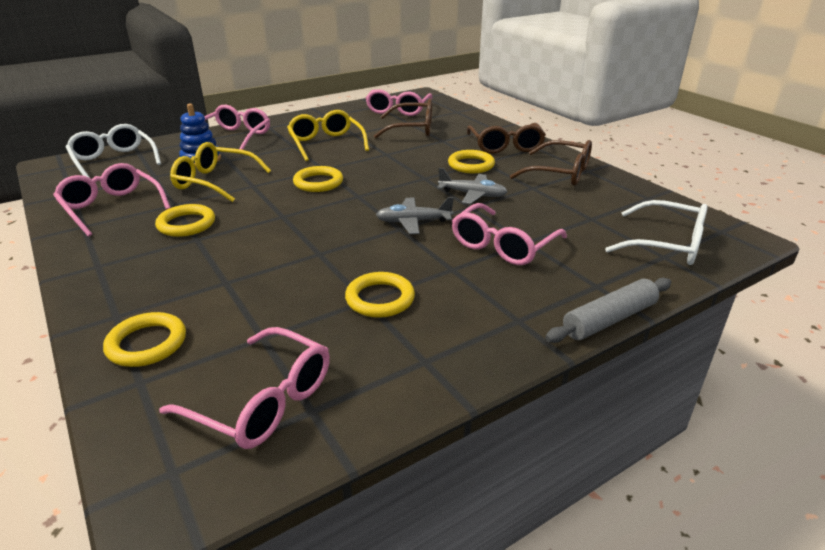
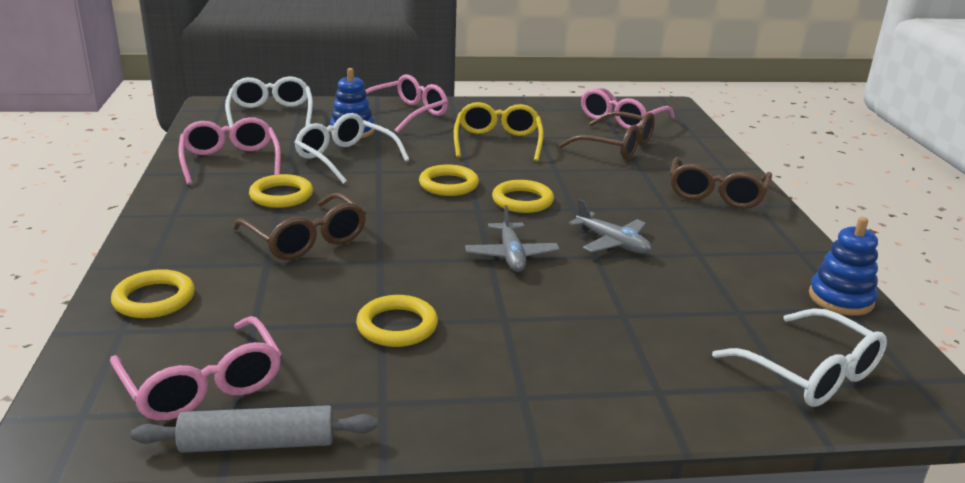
camera: 25 degrees right, 5 degrees down
yellow glasses [170,142,271,202] -> white glasses [294,113,409,184]
grey plane [376,197,454,234] -> grey plane turned 120 degrees counterclockwise [465,205,559,272]
yellow ring [448,150,495,173] -> yellow ring moved to [492,180,554,213]
pink glasses [452,203,567,265] -> none
brown glasses [510,140,592,186] -> brown glasses moved to [233,193,366,260]
grey rolling pin [545,278,671,343] -> grey rolling pin moved to [131,405,377,453]
none -> blue stacking toy [809,217,878,316]

